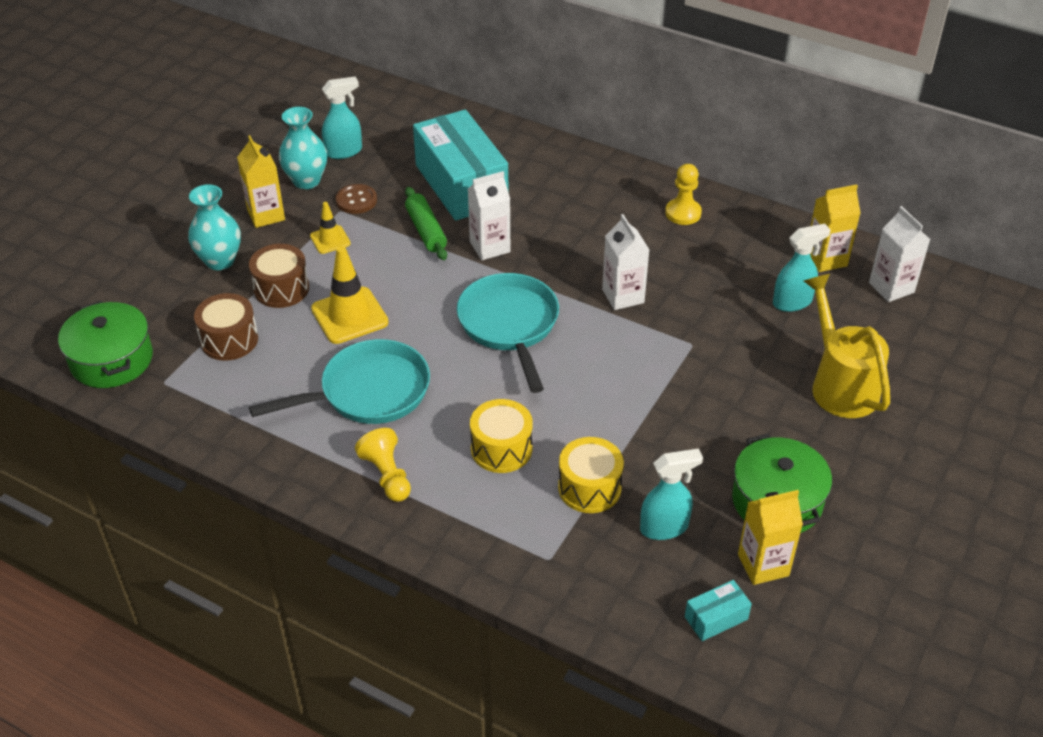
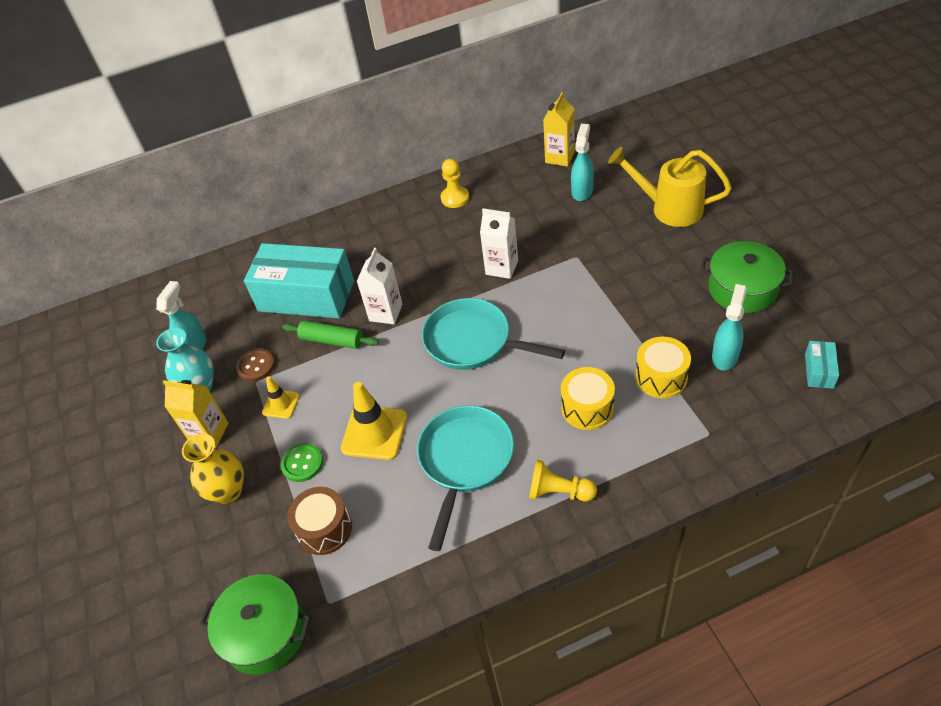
camera: 45 degrees left, 5 degrees up
turquoise vase [188,184,241,270] -> yellow vase [182,433,244,504]
brown drum [249,244,309,308] -> green button [281,443,323,482]
yellow carton [738,490,803,585] -> none
white carton [869,206,930,302] -> none

